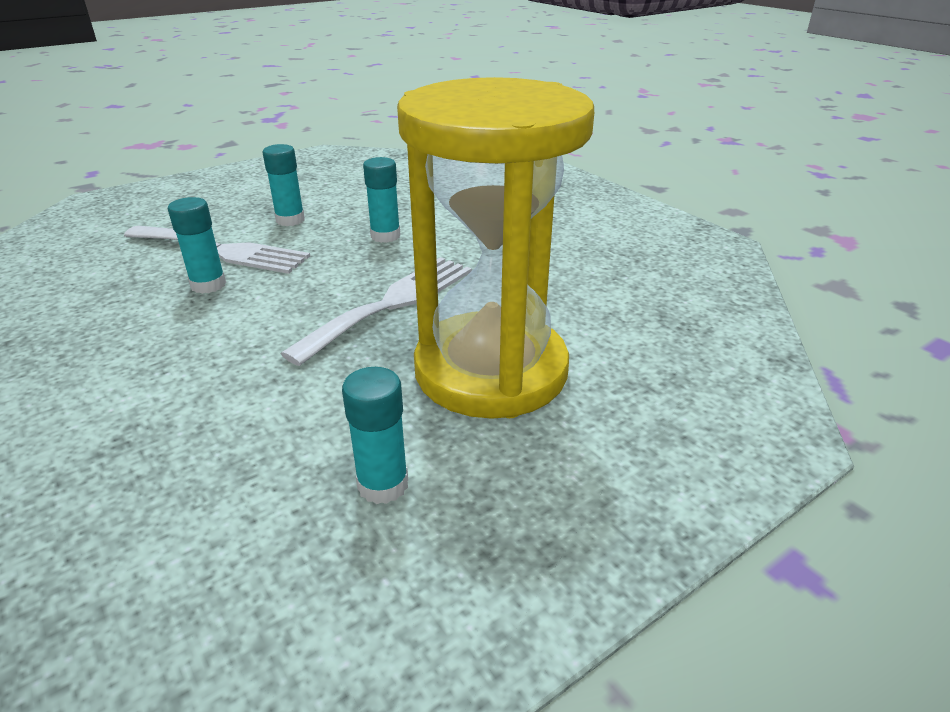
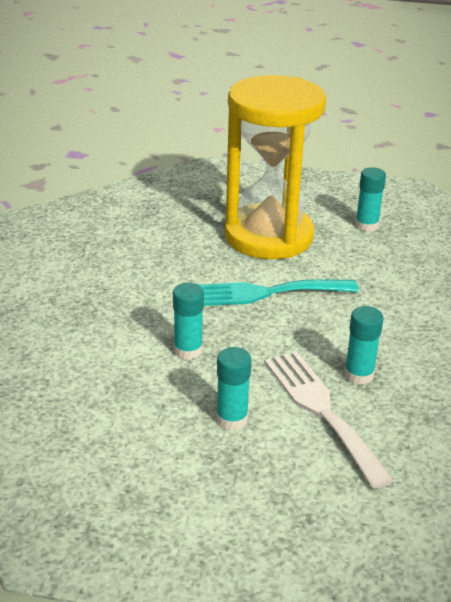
camera: 135 degrees left, 0 degrees up
white fork [281,257,472,366] -> turquoise fork [199,279,359,306]

